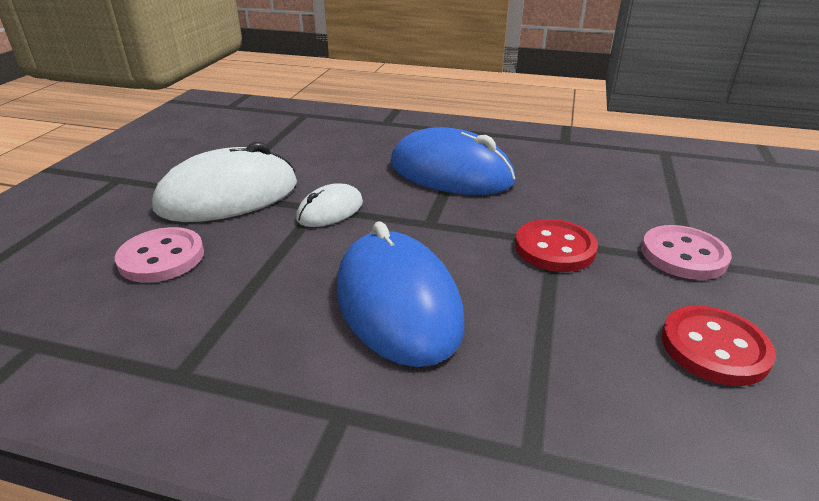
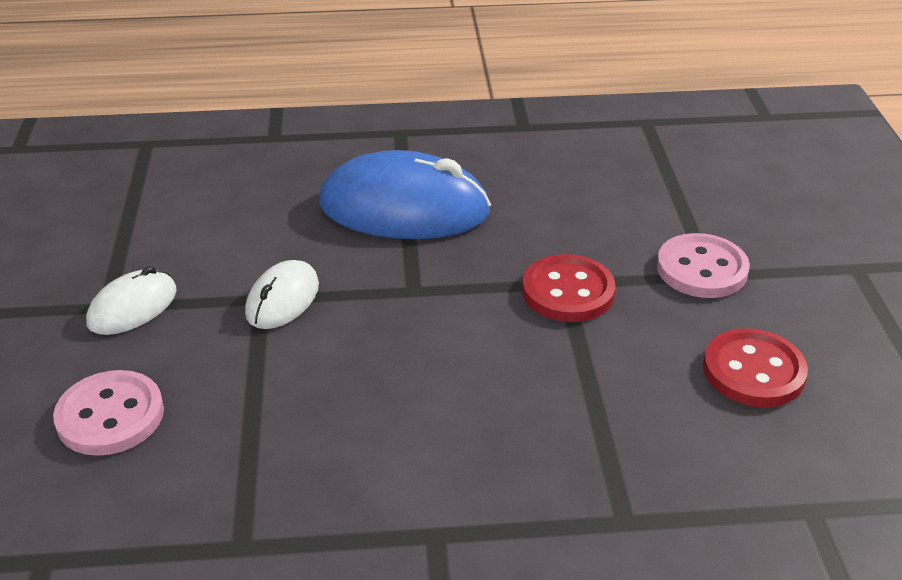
camera: 20 degrees left, 5 degrees up
white mouse [152,142,297,222] -> white mouse [86,266,177,335], size x0.52
blue mouse [337,221,464,367] -> none

